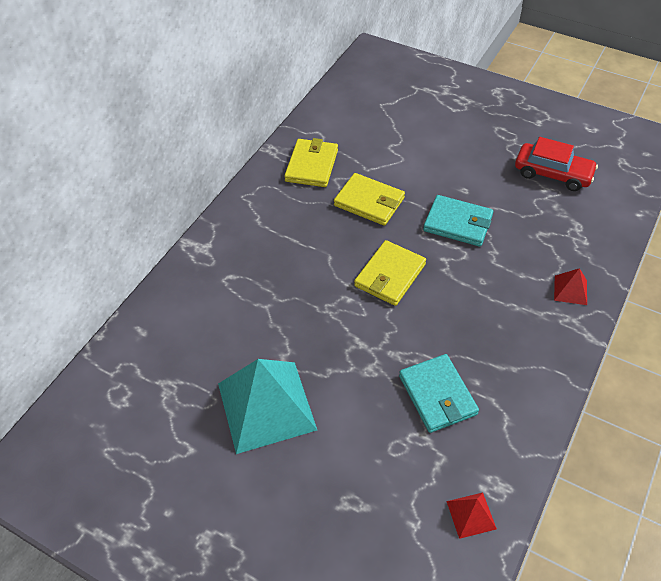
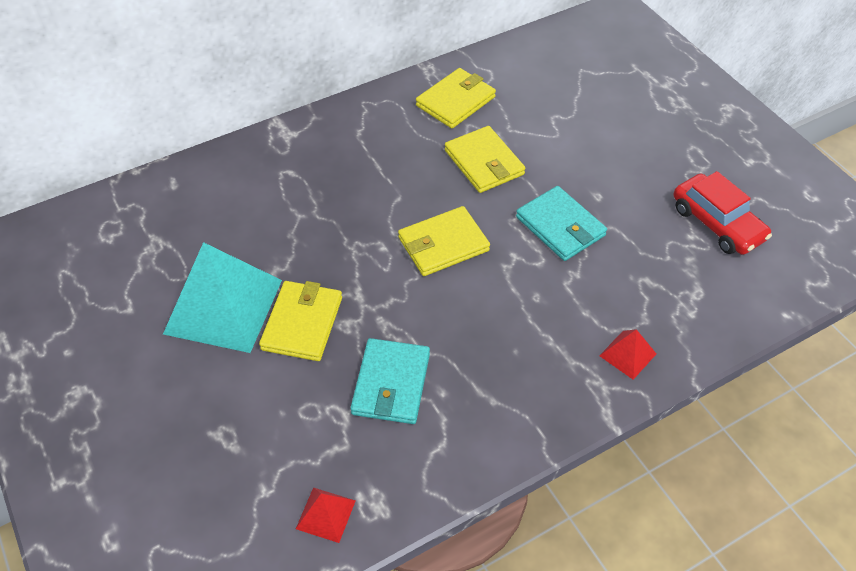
camera: 30 degrees right, 0 degrees up
none -> yellow wallet [259,281,342,361]

